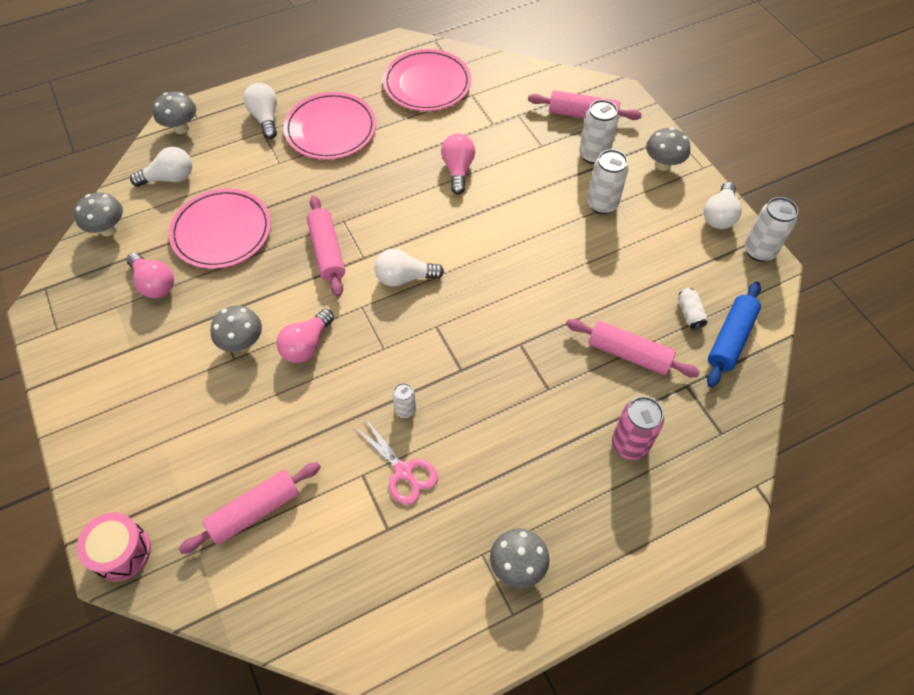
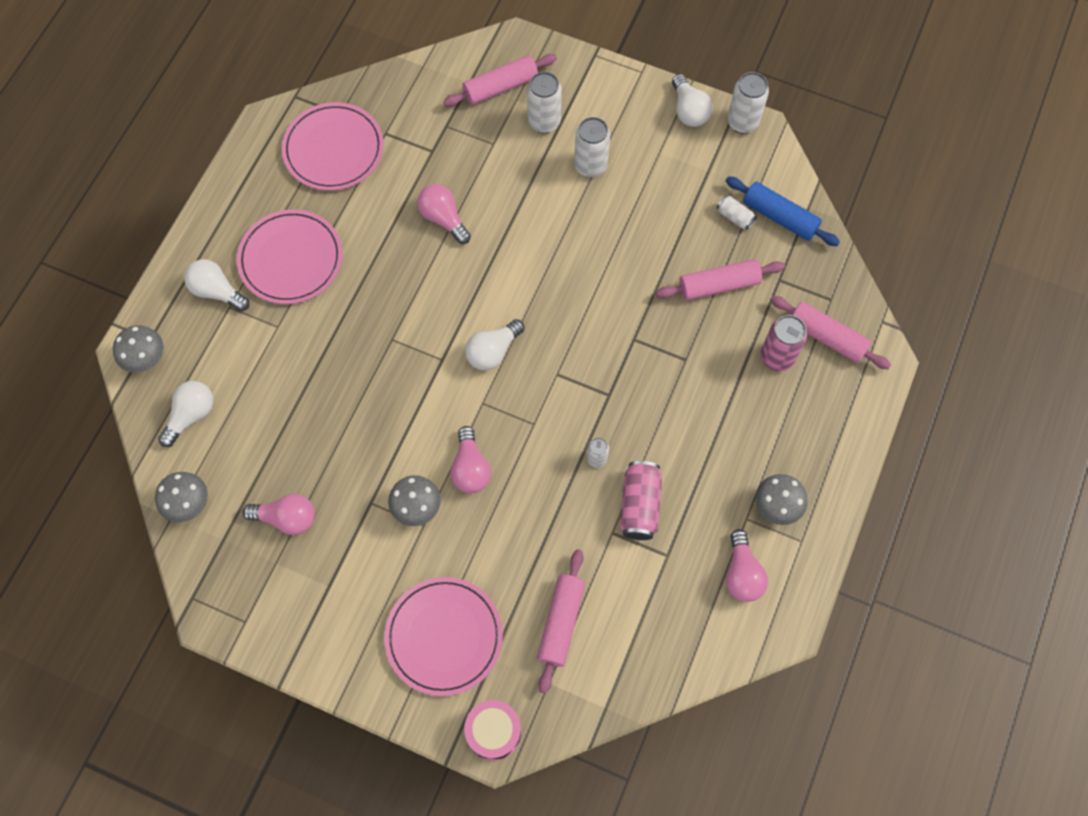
camera: 40 degrees left, 10 degrees up
pink plate [169,189,271,269] -> pink plate moved to [384,577,503,696]
pink rolling pin [307,195,345,297] -> pink rolling pin moved to [770,296,891,369]
pink scissors [354,418,438,505] -> pink can [620,461,662,540]
grey mushroom [646,127,690,171] -> none
blue rolling pin [707,282,761,387] -> blue rolling pin turned 45 degrees counterclockwise [726,176,840,246]
none -> pink light bulb [726,529,768,602]

